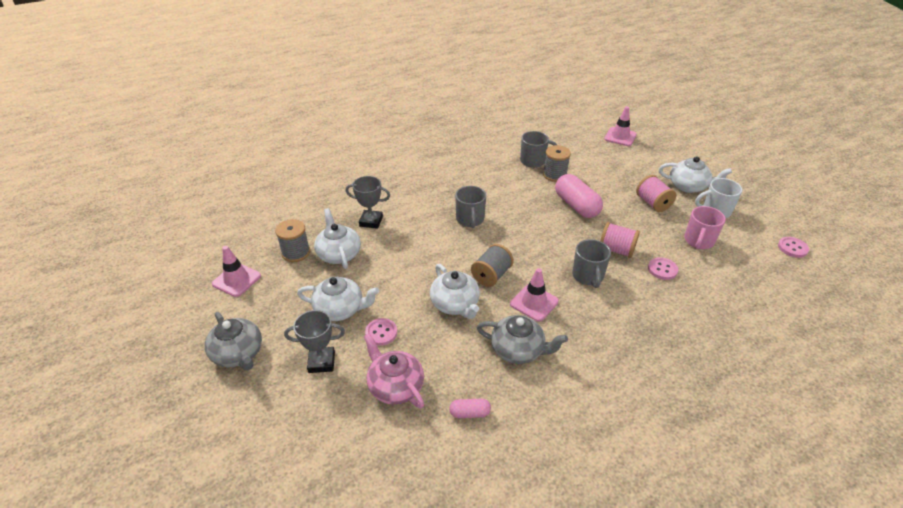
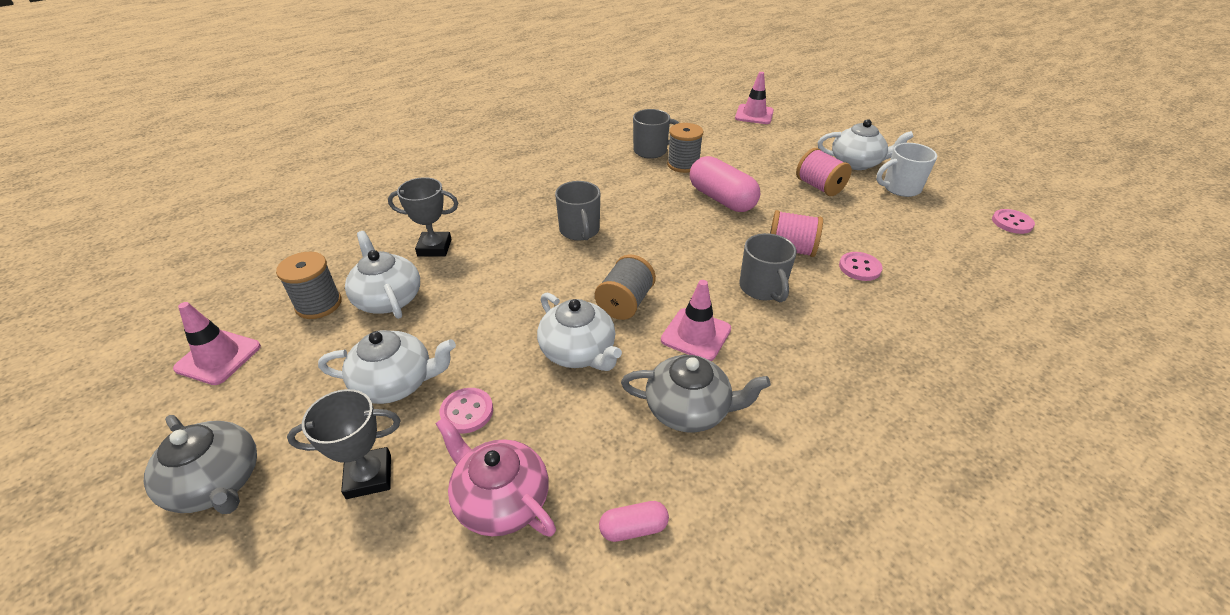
camera: 10 degrees left, 0 degrees up
pink mug [684,206,726,249] -> none

